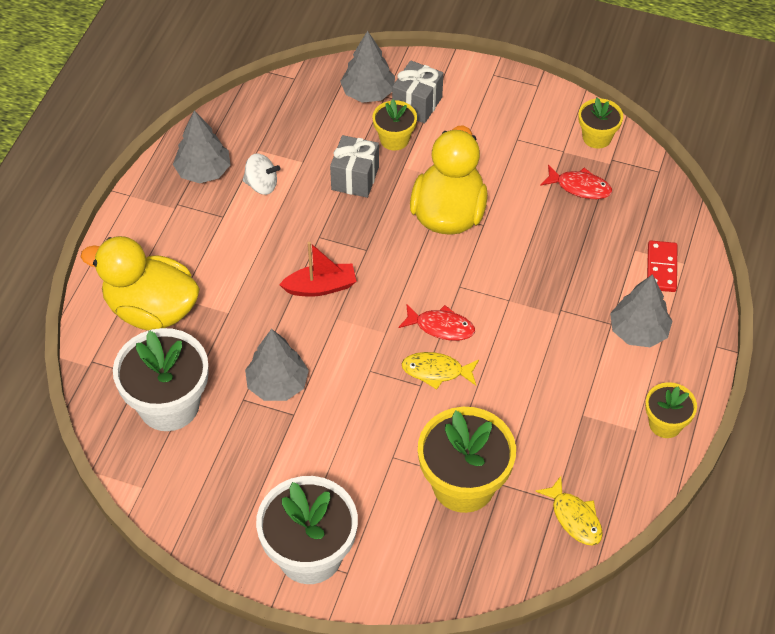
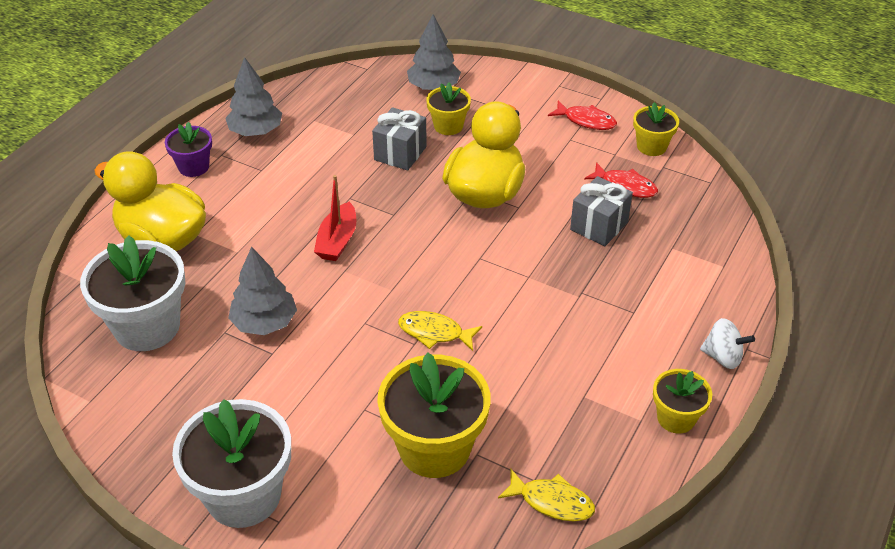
camera: 10 degrees right, 10 degrees down
white spinning top [243,153,280,195] -> white spinning top moved to [700,318,755,369]
red boat [279,242,357,297] -> red boat turned 105 degrees clockwise [314,175,356,261]
grey gift [392,60,443,123] -> grey gift moved to [570,176,633,246]
red fish [398,304,475,341] -> red fish moved to [548,100,617,130]
yellow fish [535,476,603,546] -> yellow fish turned 45 degrees counterclockwise [498,469,595,522]
grey tree [610,274,672,347] -> none
red domino [647,241,678,292] -> none
none -> purple flower pot [165,122,212,177]

